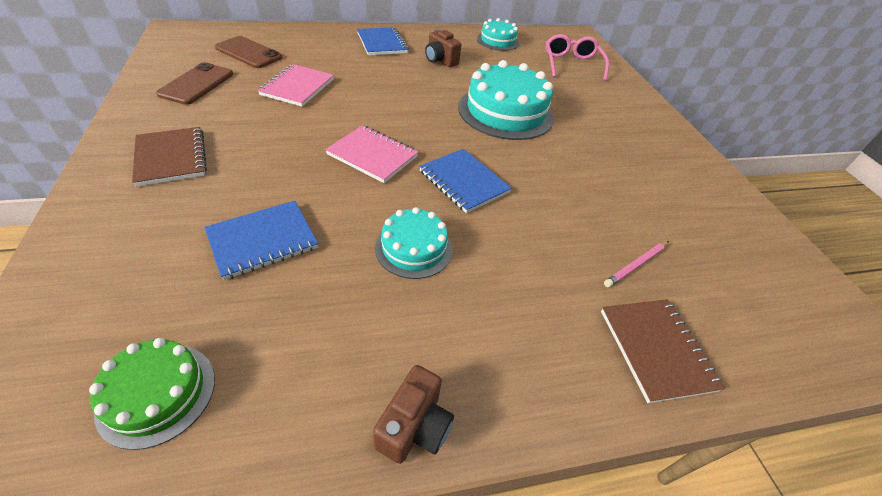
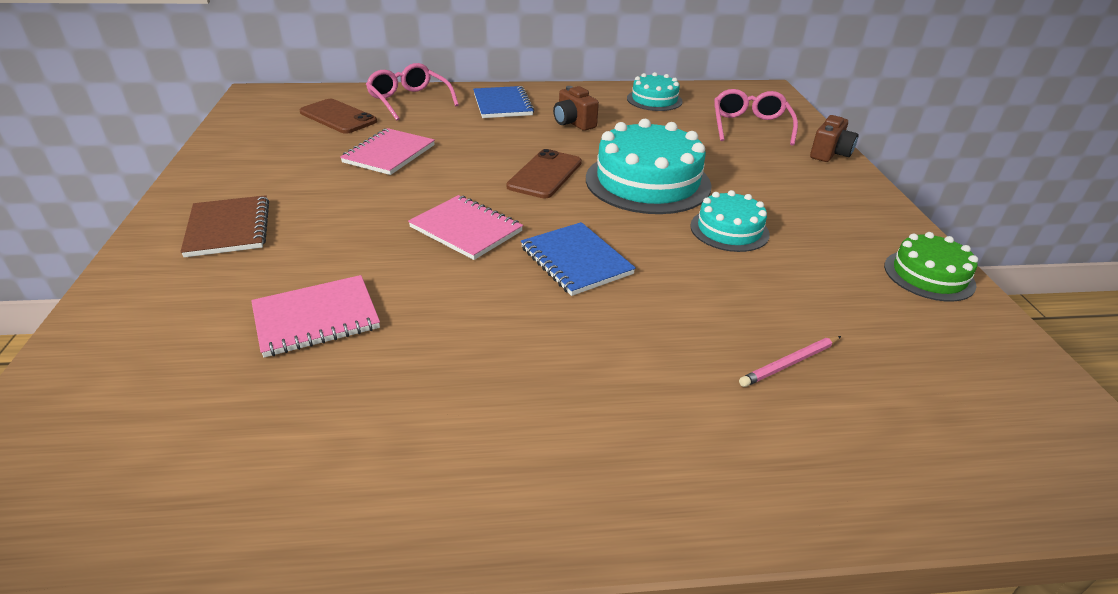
camera: 10 degrees right, 10 degrees down
green cake [89,338,215,450] -> green cake moved to [884,232,978,302]
brown phone [156,62,233,105] -> brown phone moved to [506,149,582,199]
blue notebook [204,200,318,280] -> pink notebook [251,275,380,358]
brown camera [373,365,454,464] -> brown camera moved to [810,115,858,162]
turquoise cake [375,207,453,279] -> turquoise cake moved to [690,190,770,252]
brown notebook [601,299,725,403] -> none
none -> pink glasses [366,63,459,121]

